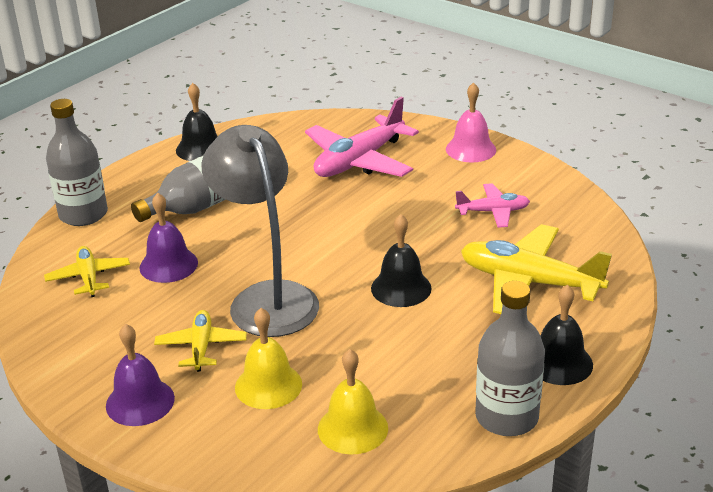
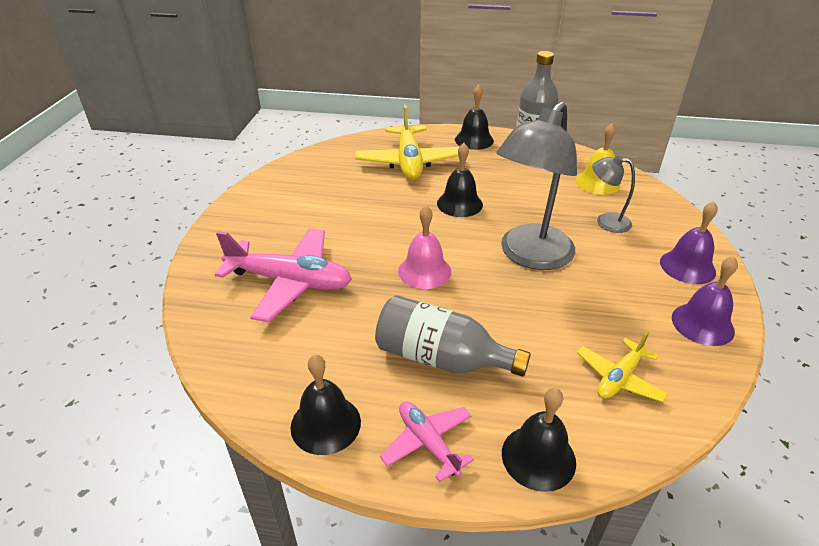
camera: 120 degrees left, 5 degrees up
grey bottle [46,99,108,226] -> black bell [502,388,576,492]
purple bell [139,193,198,283] -> purple bell moved to [672,256,738,346]
yellow plane [154,310,247,372] -> none
yellow bell [235,308,302,409] -> grey lamp [592,155,635,233]
pink bell [446,82,496,163] -> pink bell moved to [398,206,451,289]
pink plane [455,183,530,228] -> pink plane moved to [380,402,474,482]

